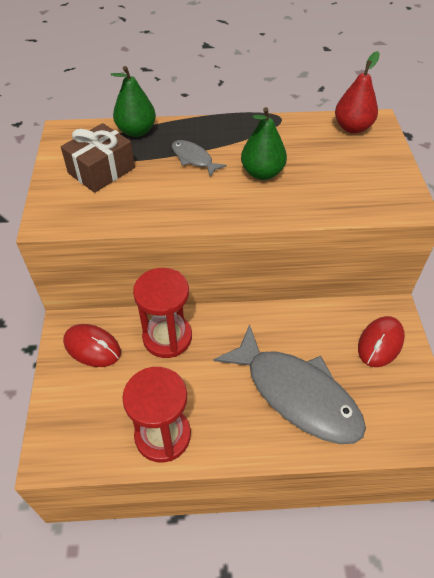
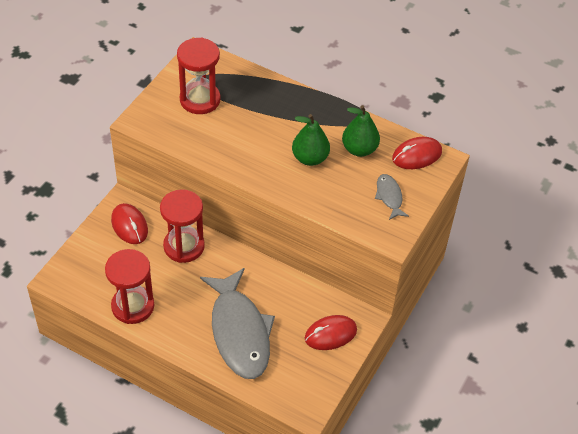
camera: 30 degrees right, 0 degrees up
brown gift [61,123,135,193] -> red hourglass [177,37,221,114]
green pear [111,66,156,137] -> green pear moved to [342,105,380,157]
grey fish [172,140,227,177] -> grey fish moved to [375,174,409,220]
red pear [335,51,380,133] -> red mouse [392,137,442,169]

